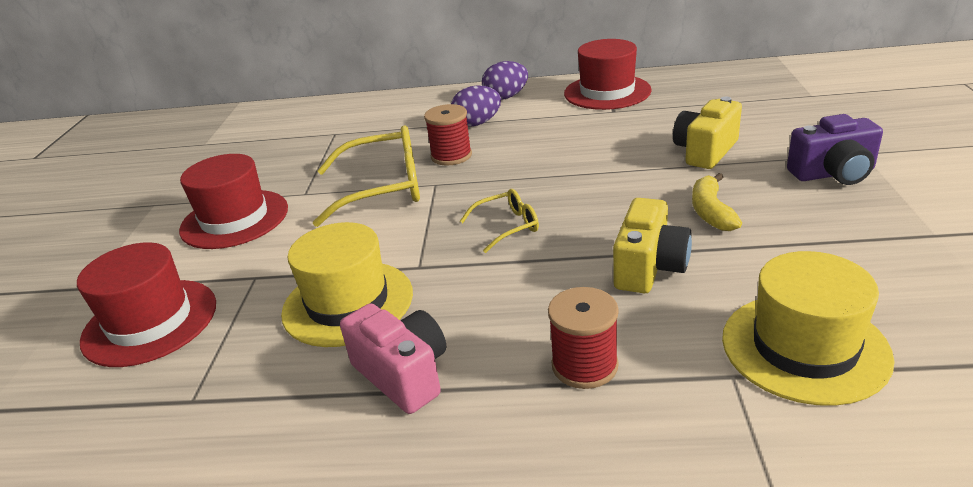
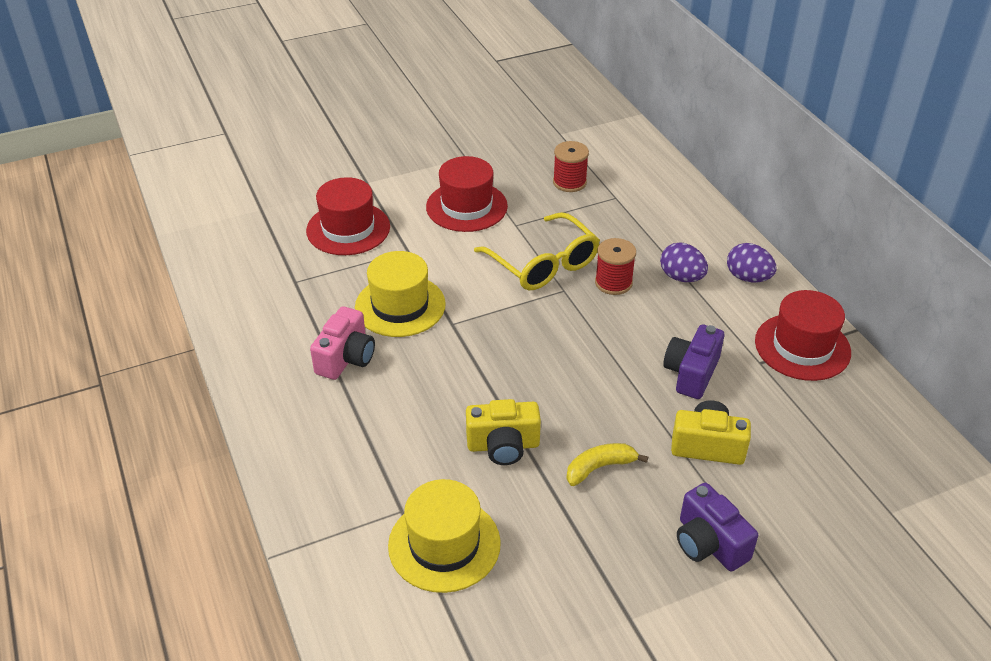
camera: 60 degrees right, 10 degrees up
yellow glasses [460,189,539,253] -> none
red spool [548,287,619,389] -> red spool moved to [553,141,589,192]
none -> purple camera [663,324,724,399]

